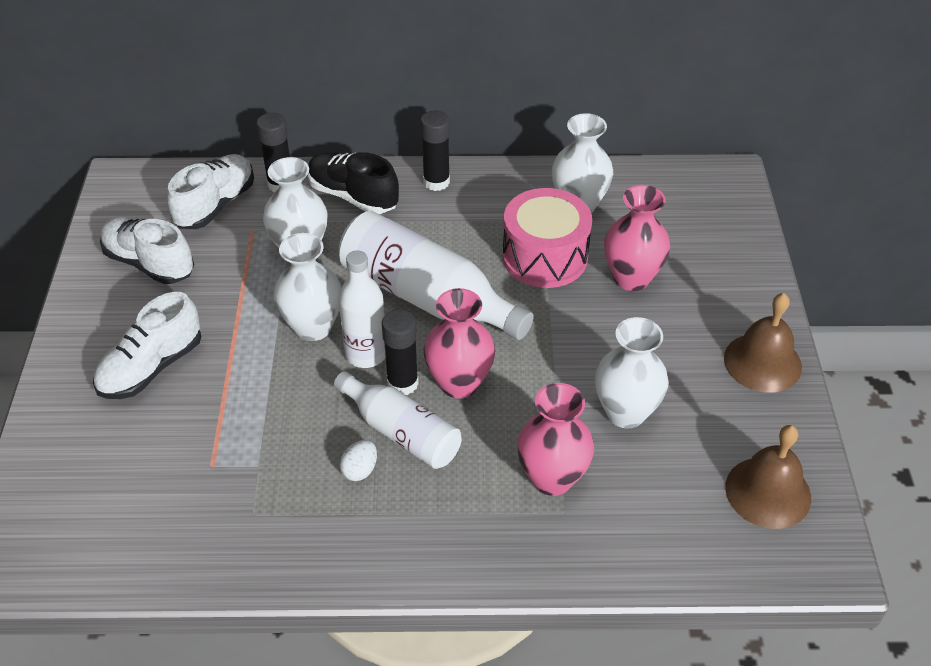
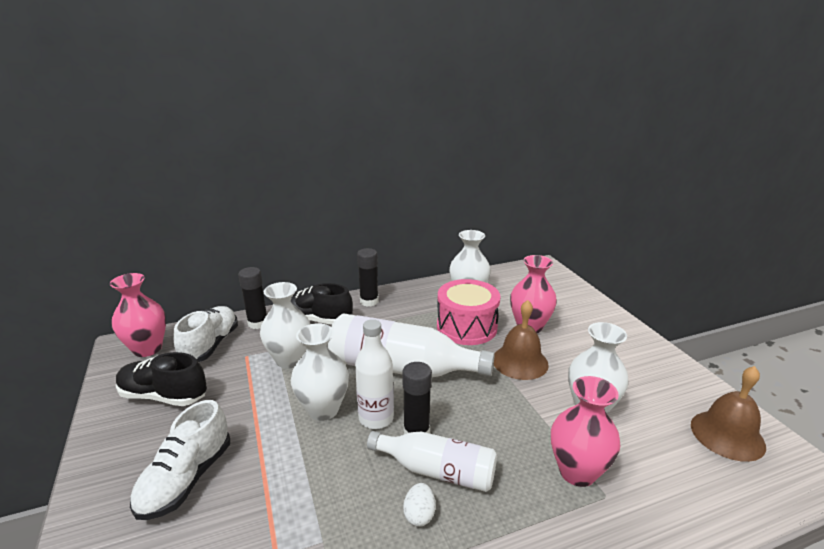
camera: 20 degrees left, 20 degrees down
white shoe [100,217,194,284] -> black shoe [116,352,207,406]
pink vase [423,288,495,399] -> pink vase moved to [110,273,166,357]
brown bell [724,293,802,393] -> brown bell moved to [493,300,549,380]

